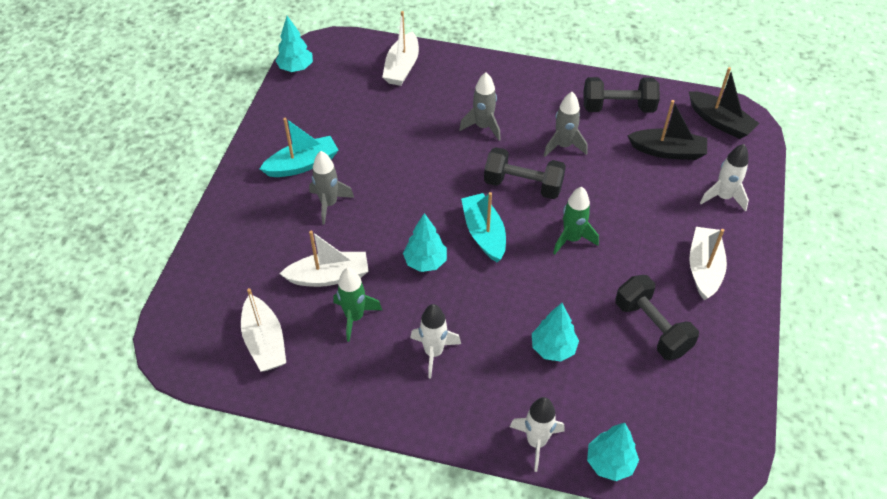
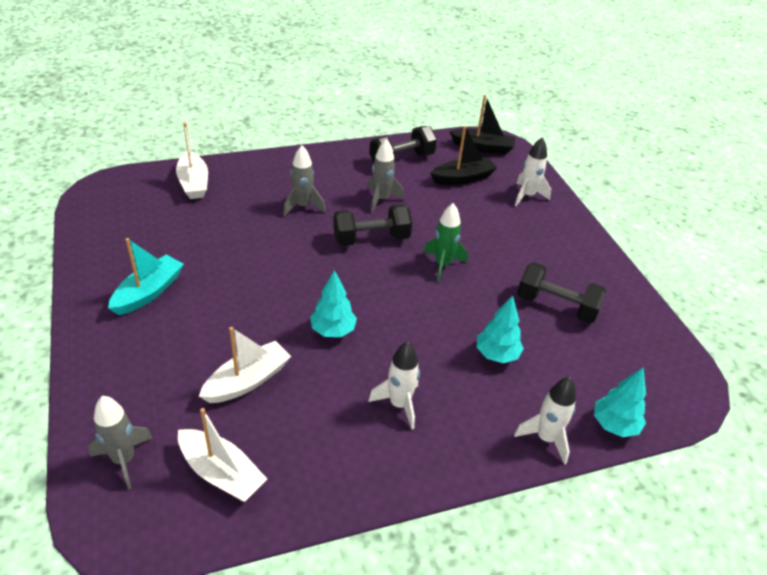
camera: 35 degrees left, 10 degrees down
turquoise tree [275,16,313,72] -> none
grey rocket [309,151,354,225] -> grey rocket moved to [88,396,153,489]
green rocket [334,268,382,342] -> none
turquoise boat [461,192,506,262] -> none
white boat [689,227,727,300] -> none

